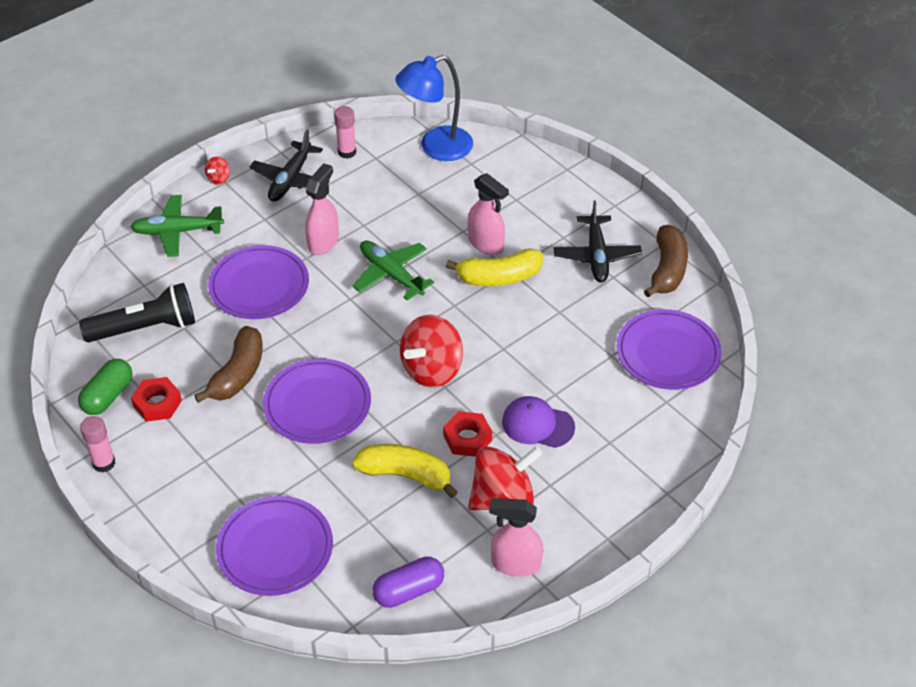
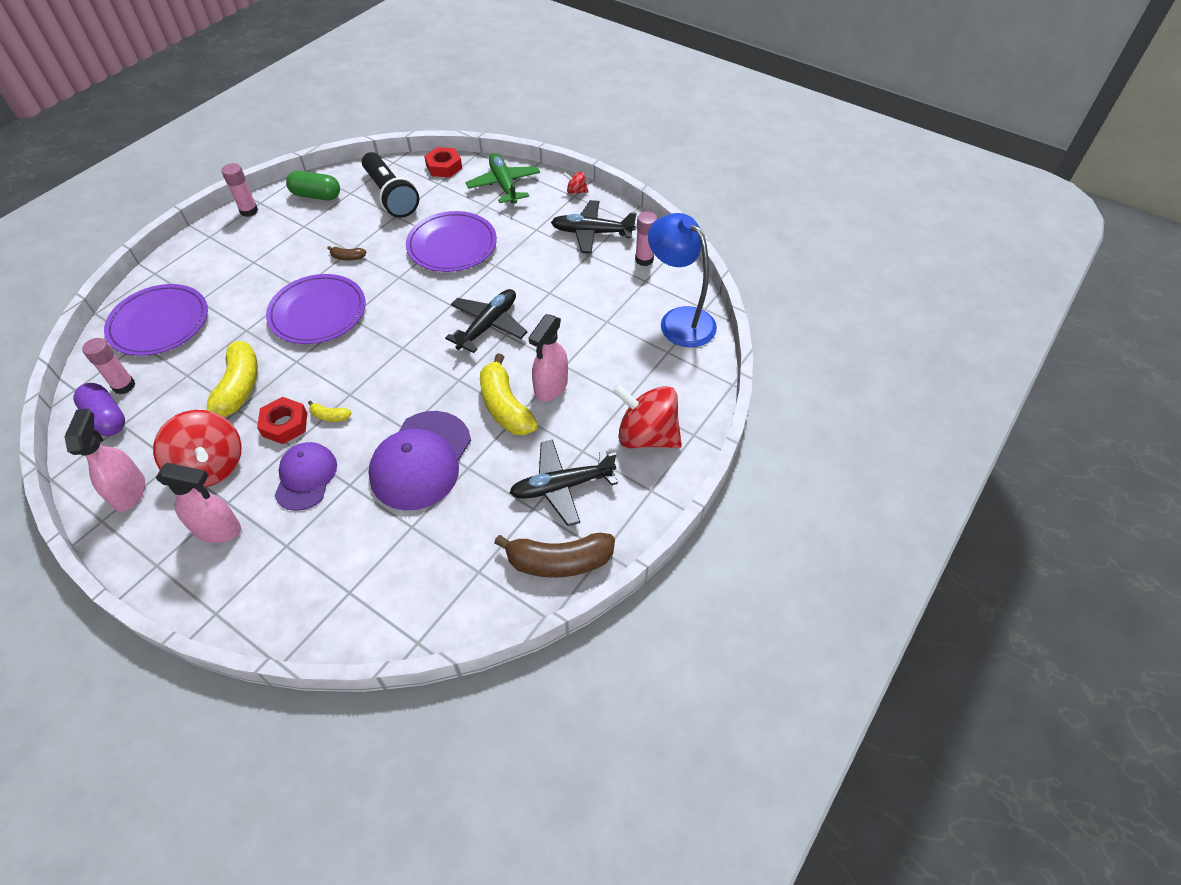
camera: 75 degrees right, 5 degrees up
red nut [131,377,182,422] -> red nut moved to [424,147,462,177]
brown banana [194,326,263,403] -> brown banana [327,246,367,260], size x0.45
pink spray bottle [305,163,339,255] -> pink spray bottle moved to [156,463,241,543]
green plane [352,241,434,301] -> black plane [445,289,527,353]
red spinning top [400,315,463,387] -> red spinning top moved to [612,384,682,448]
purple plate [616,309,722,390] -> none
none -> pink glue stick [82,338,135,394]
none -> yellow banana [308,401,351,422]
none -> purple cap [368,411,471,510]

